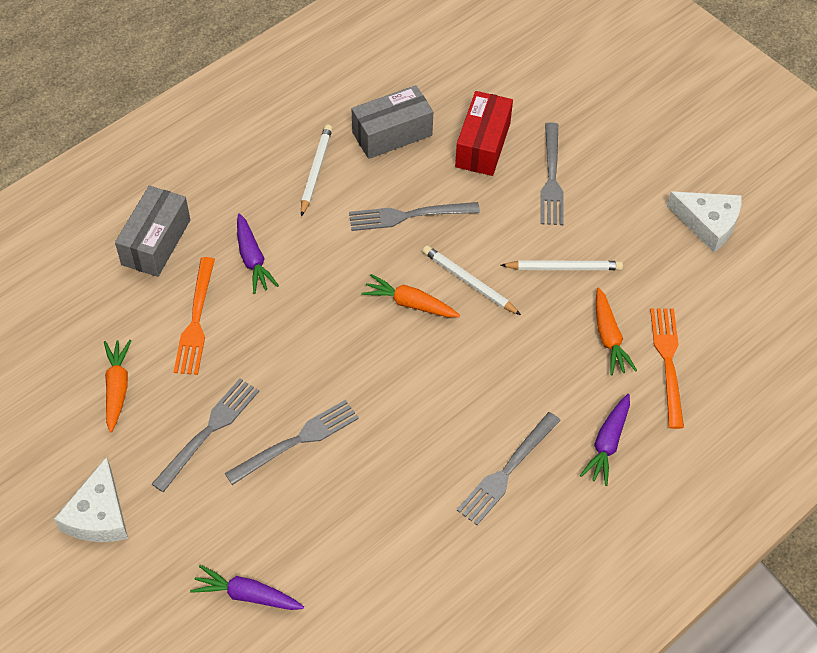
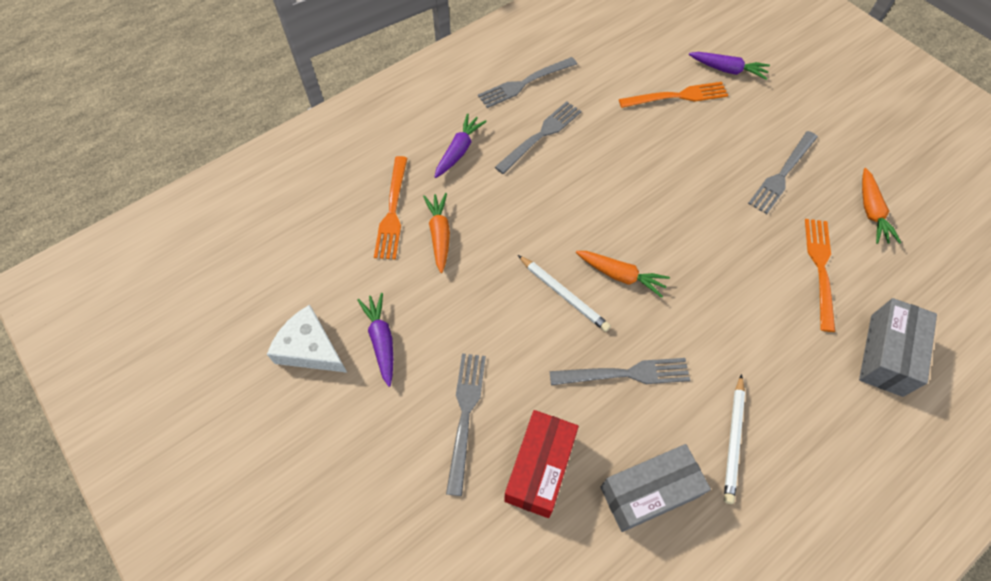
camera: 175 degrees left, 5 degrees up
white cheese [54,457,128,542] -> none
grey fork [225,400,359,485] -> grey fork moved to [478,57,577,108]
purple carrot [237,213,279,294] -> purple carrot moved to [357,293,393,387]
white pencil [500,260,623,270] -> none
none -> orange fork [619,82,728,108]

